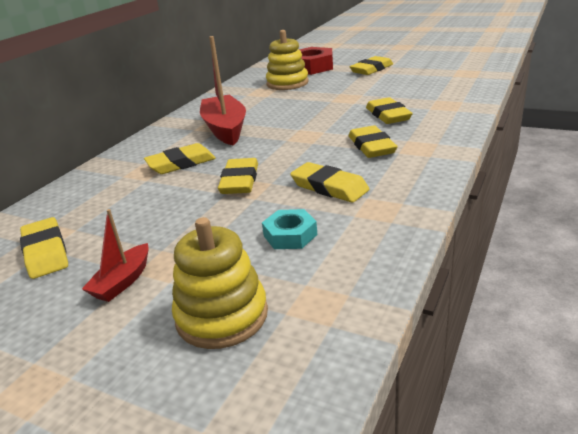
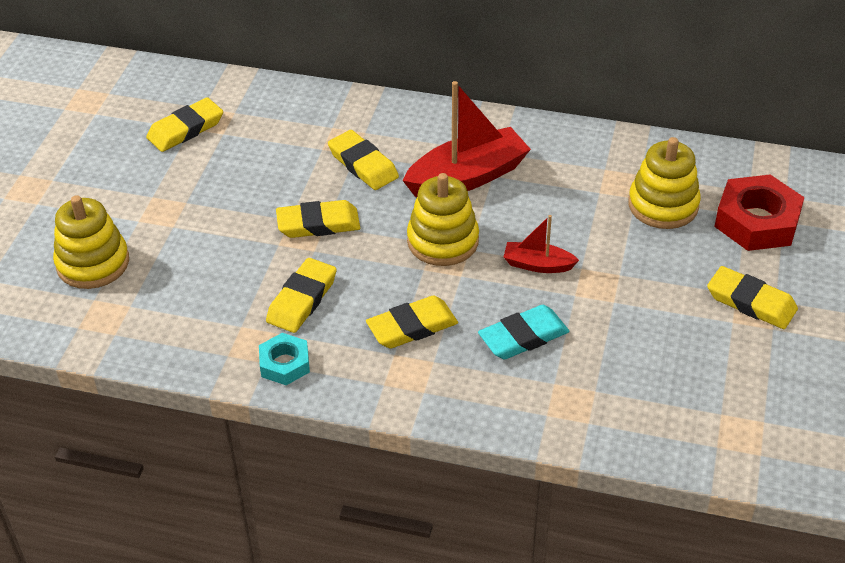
camera: 75 degrees right, 15 degrees up
red boat [82,209,149,302] -> red boat moved to [503,215,579,273]
turquoise nut [262,209,317,249] -> turquoise nut moved to [259,333,310,385]
yellow eraser [366,97,413,124] -> turquoise eraser [478,305,569,360]
none -> yellow stacking toy [407,173,479,266]

